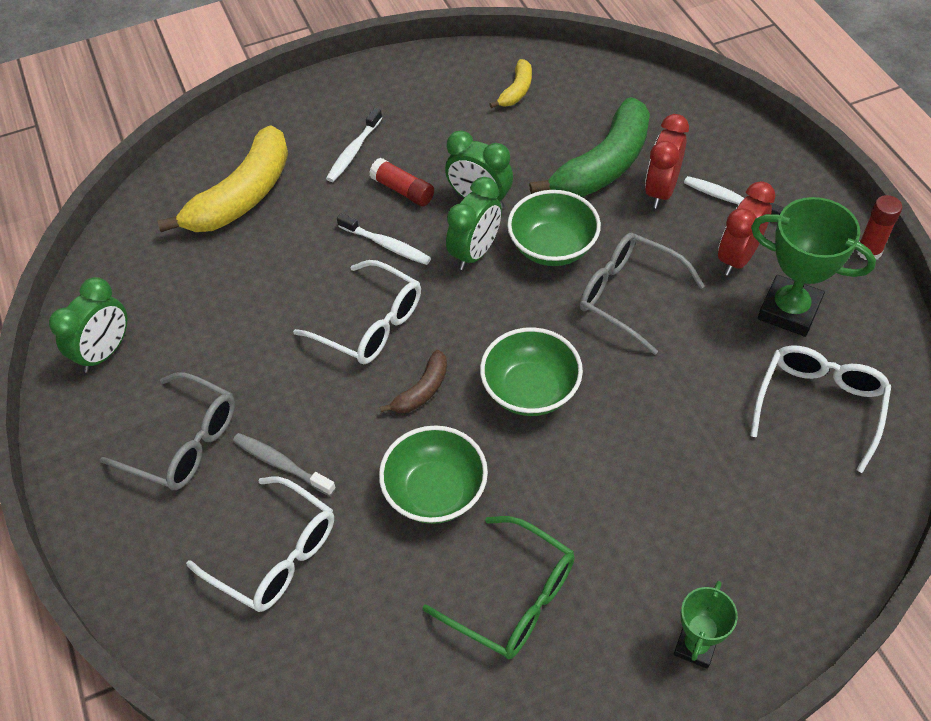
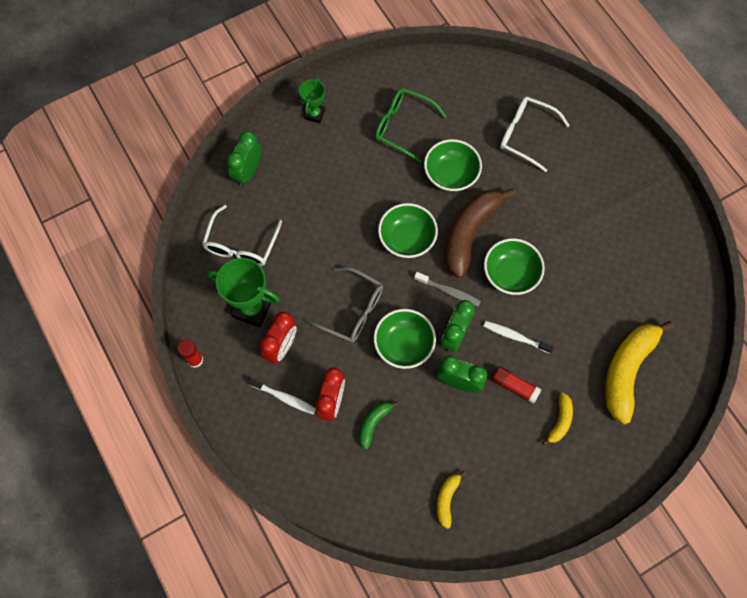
camera: 170 degrees right, 15 degrees up
green clock [49,277,127,373] -> green clock moved to [227,131,261,186]
grey glasses [100,372,235,490] -> none
grey toothbrush [233,433,336,496] -> grey toothbrush moved to [414,272,481,307]
white glasses [293,260,421,364] -> green bowl [484,238,545,295]
white toothbrush [326,108,382,182] -> yellow banana [542,393,573,446]
brown banana [380,350,447,413] -> brown banana [445,188,516,278], size x2.10
green banana [529,97,650,197] -> green banana [359,401,398,449], size x0.48

